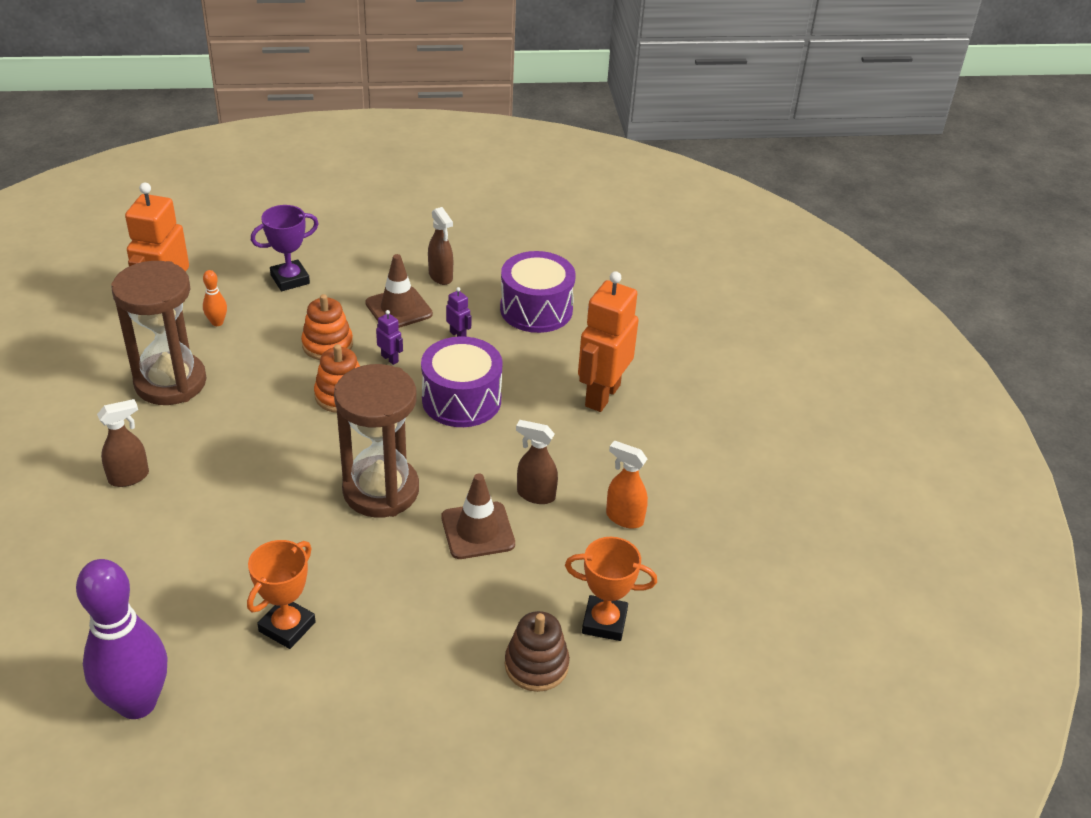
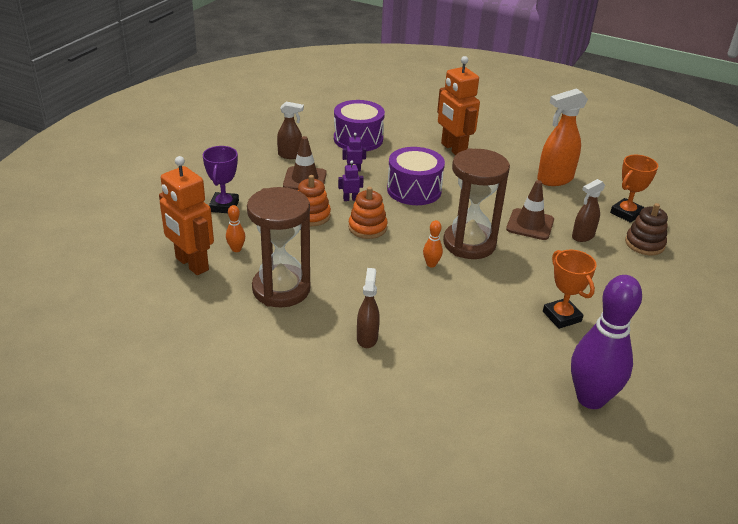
camera: 55 degrees left, 5 degrees down
brown spray bottle [516,420,558,504] -> brown spray bottle moved to [572,179,605,242]
orange spray bottle [606,440,648,529] -> orange spray bottle [537,88,588,186], size x1.64
none -> orange bowling pin [423,220,443,267]

